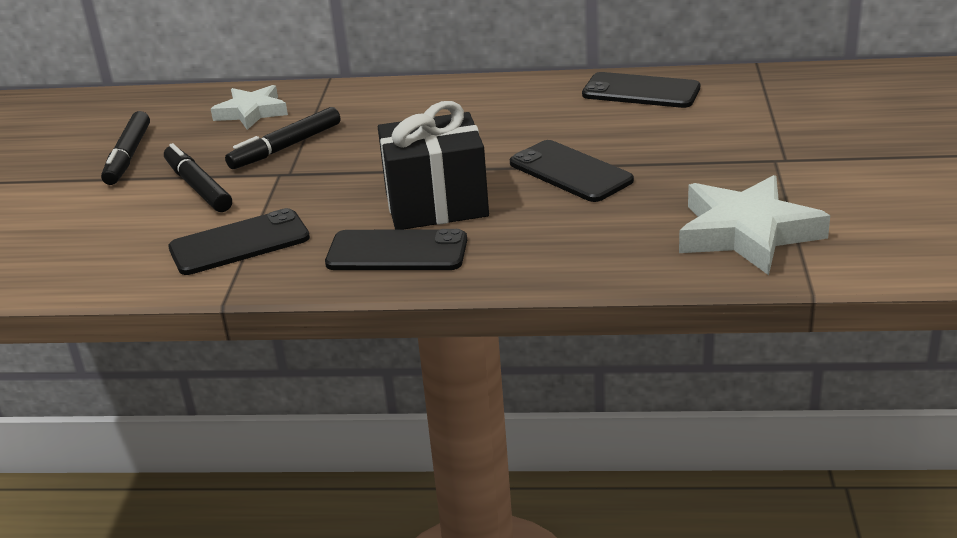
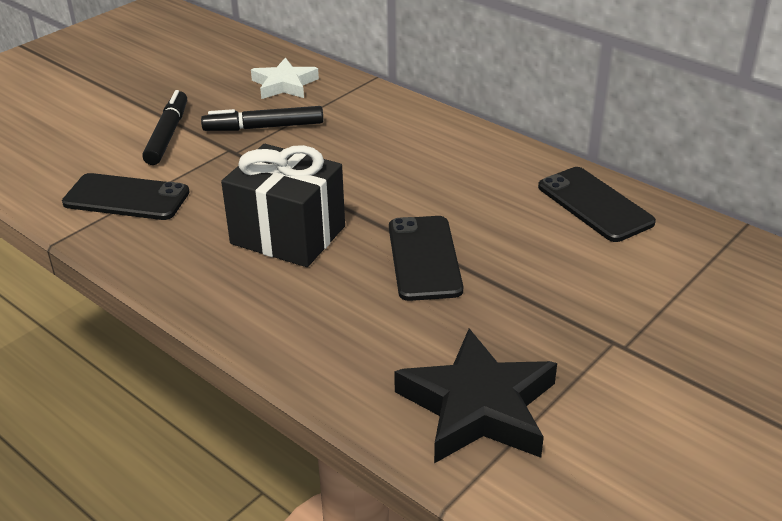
camera: 35 degrees right, 5 degrees up
black marker [101,111,150,185] -> none
black phone [325,229,467,270] -> none
white star [679,175,830,275] -> black star [394,328,557,463]

